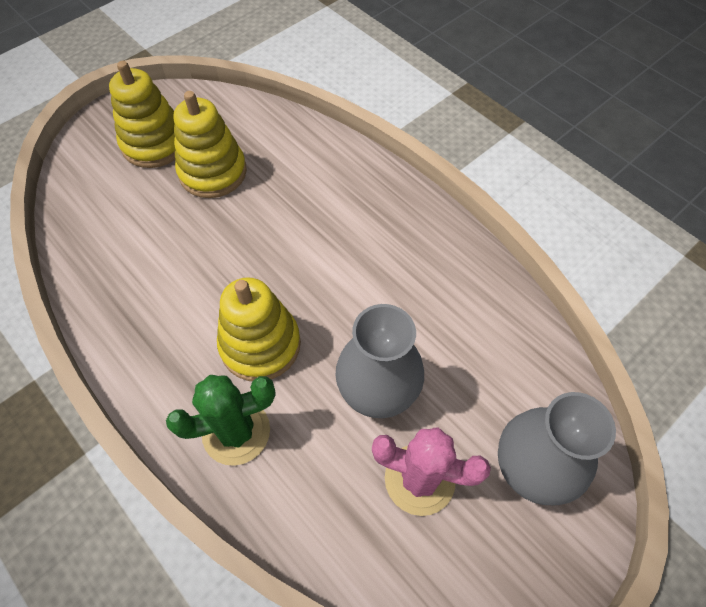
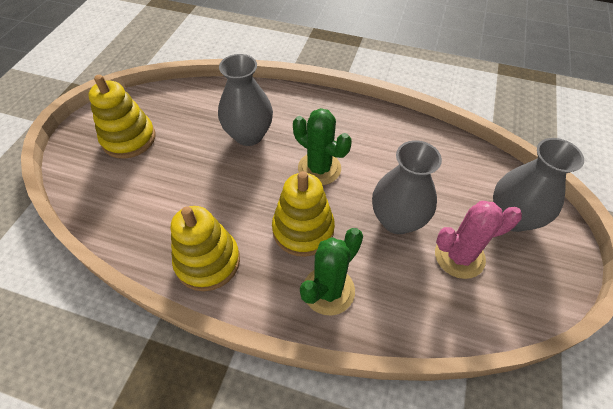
camera: 30 degrees left, 5 degrees down
yellow stacking toy [173,91,247,198] -> yellow stacking toy moved to [171,206,240,291]
none -> grey vase [218,54,273,146]
none -> green cactus [293,108,352,185]

